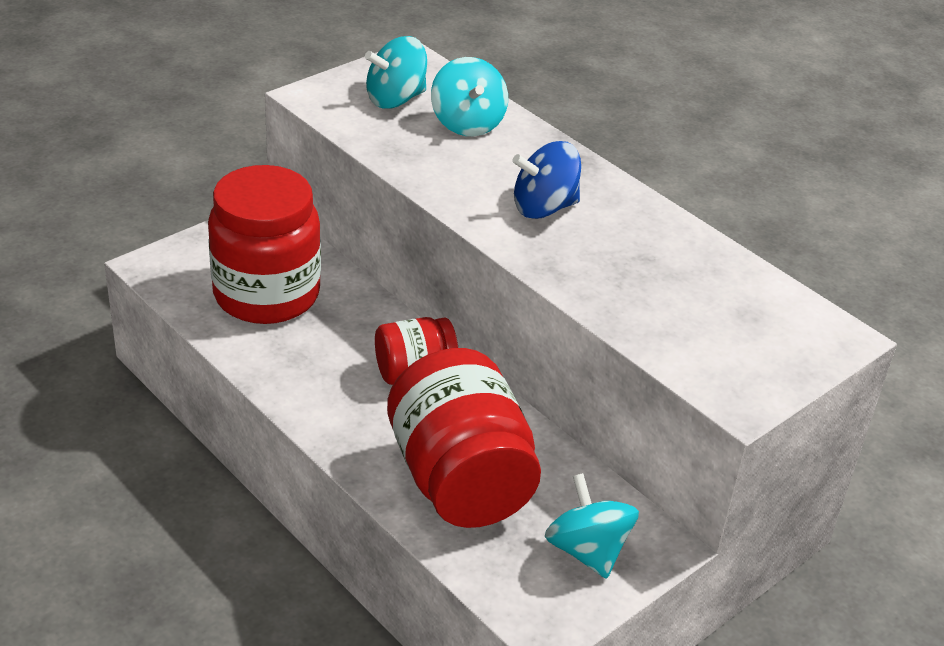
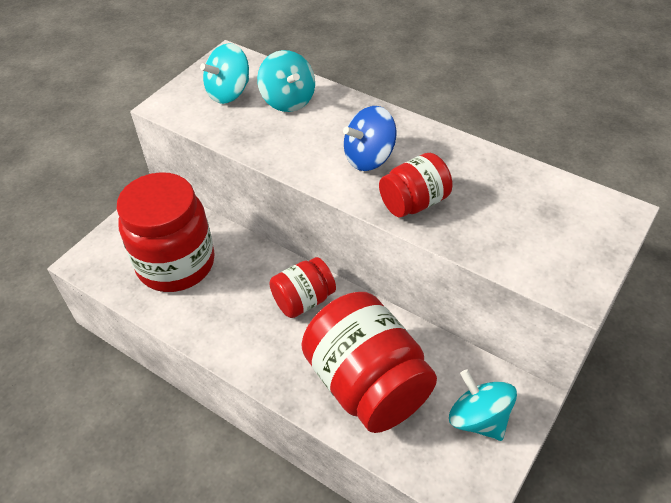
camera: 10 degrees left, 10 degrees up
none -> red jar [379,153,453,217]

